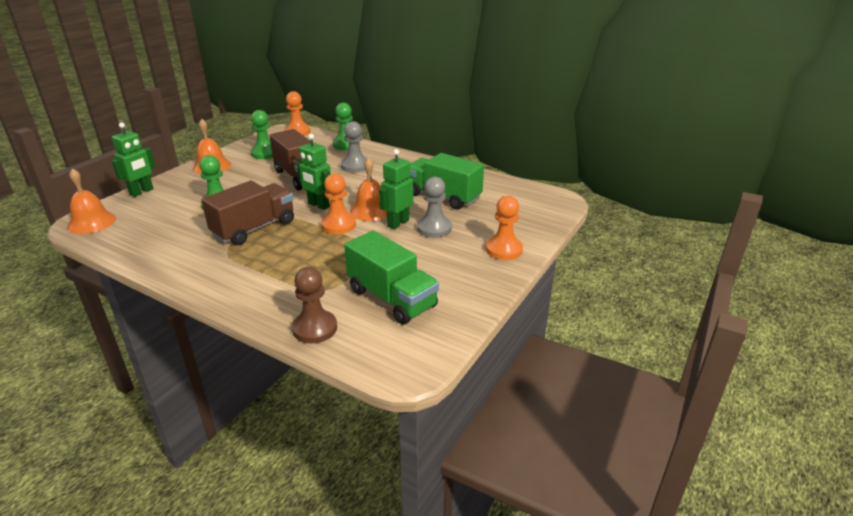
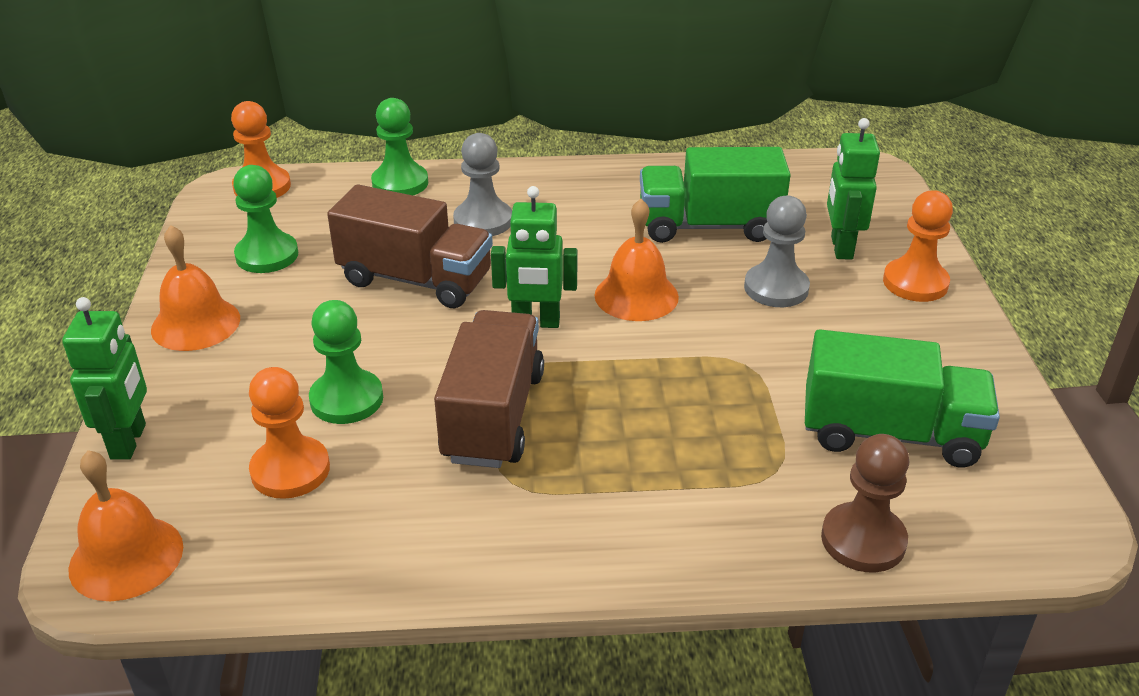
camera: 35 degrees left, 5 degrees up
orange pawn [321,173,356,234] -> orange pawn moved to [249,367,330,499]
green robot [379,149,413,229] -> green robot moved to [827,118,880,260]

